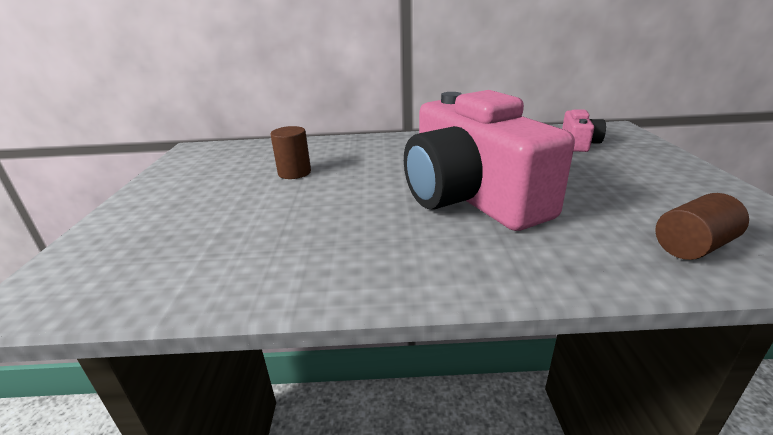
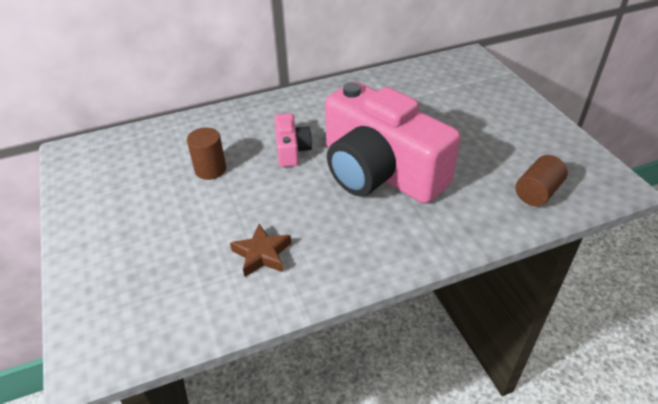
camera: 20 degrees left, 15 degrees up
pink camera [562,109,606,152] -> pink camera moved to [275,113,312,167]
none -> brown star [230,224,291,277]

